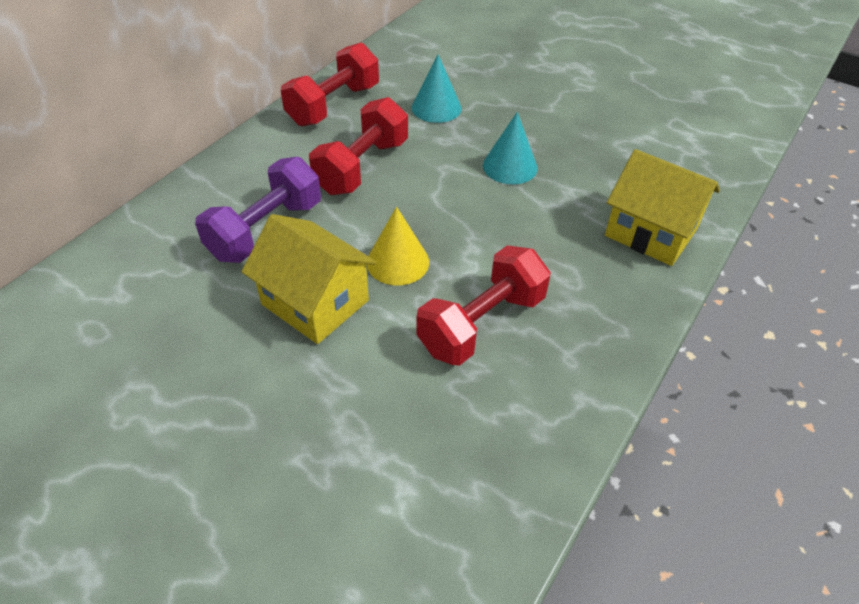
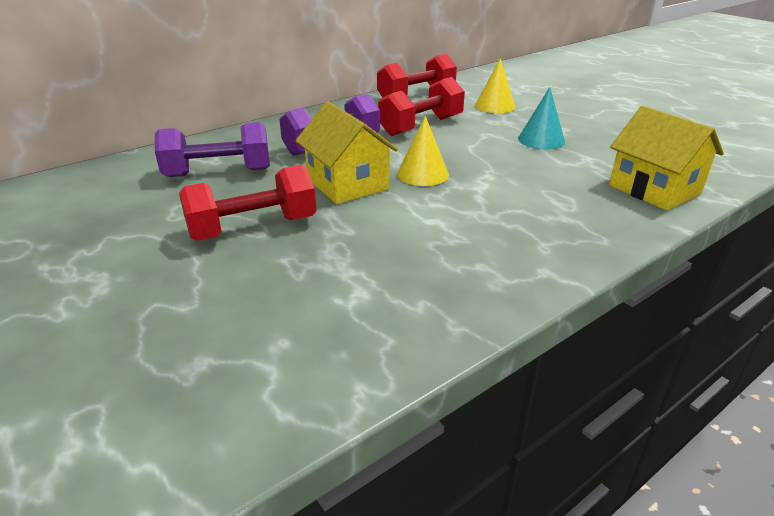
camera: 20 degrees right, 15 degrees down
turquoise cone [412,55,462,123] -> yellow cone [475,58,516,113]
red dumbbell [417,245,550,366] -> red dumbbell moved to [179,165,316,241]
none -> purple dumbbell [155,122,270,177]

